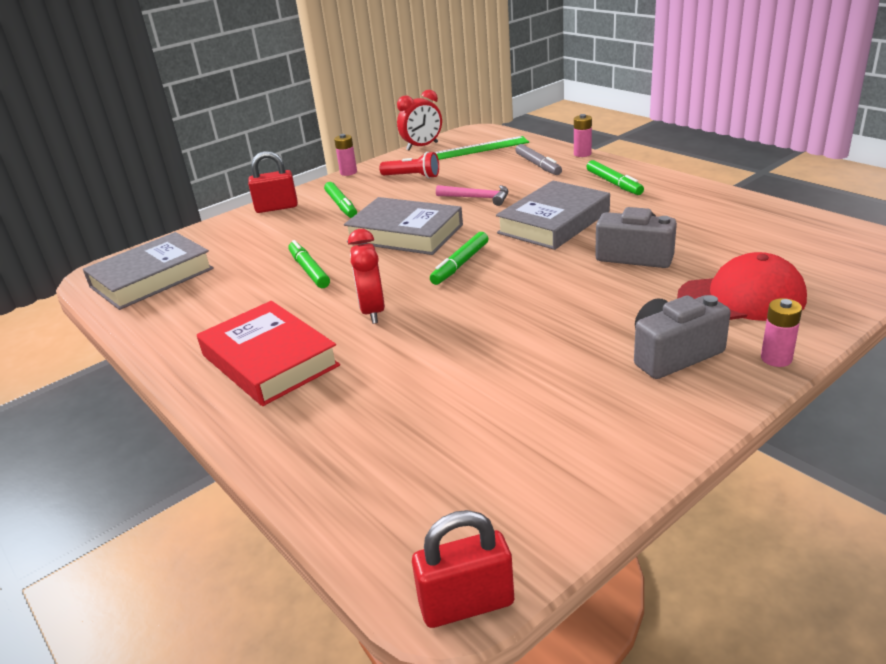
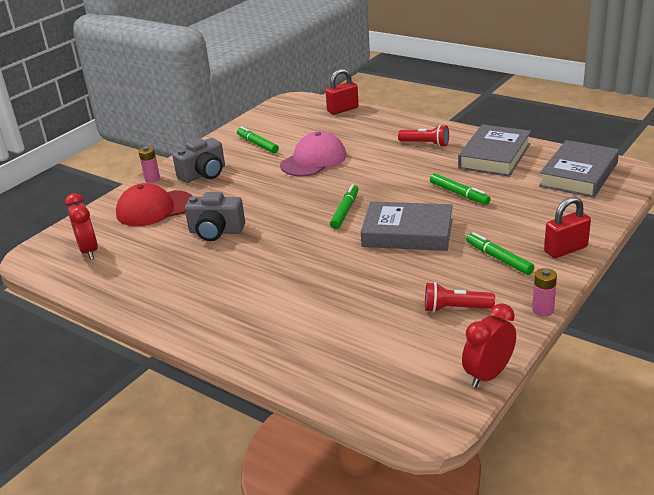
camera: 165 degrees right, 0 degrees up
red book [197,301,340,406] -> red flashlight [398,125,449,147]
red clock [348,229,385,324] -> red clock moved to [65,193,98,260]
red padlock [412,510,514,628] -> red padlock moved to [326,69,359,115]
green ruler [435,136,529,160] -> none
pink hammer [436,185,508,206] -> none
grey book [496,180,610,250] -> grey book moved to [458,124,531,177]
grey marker [515,144,562,175] -> none
pink battery [574,114,592,157] -> none
green marker [587,160,644,195] -> green marker moved to [237,126,279,153]
none -> pink cap [280,131,346,176]

